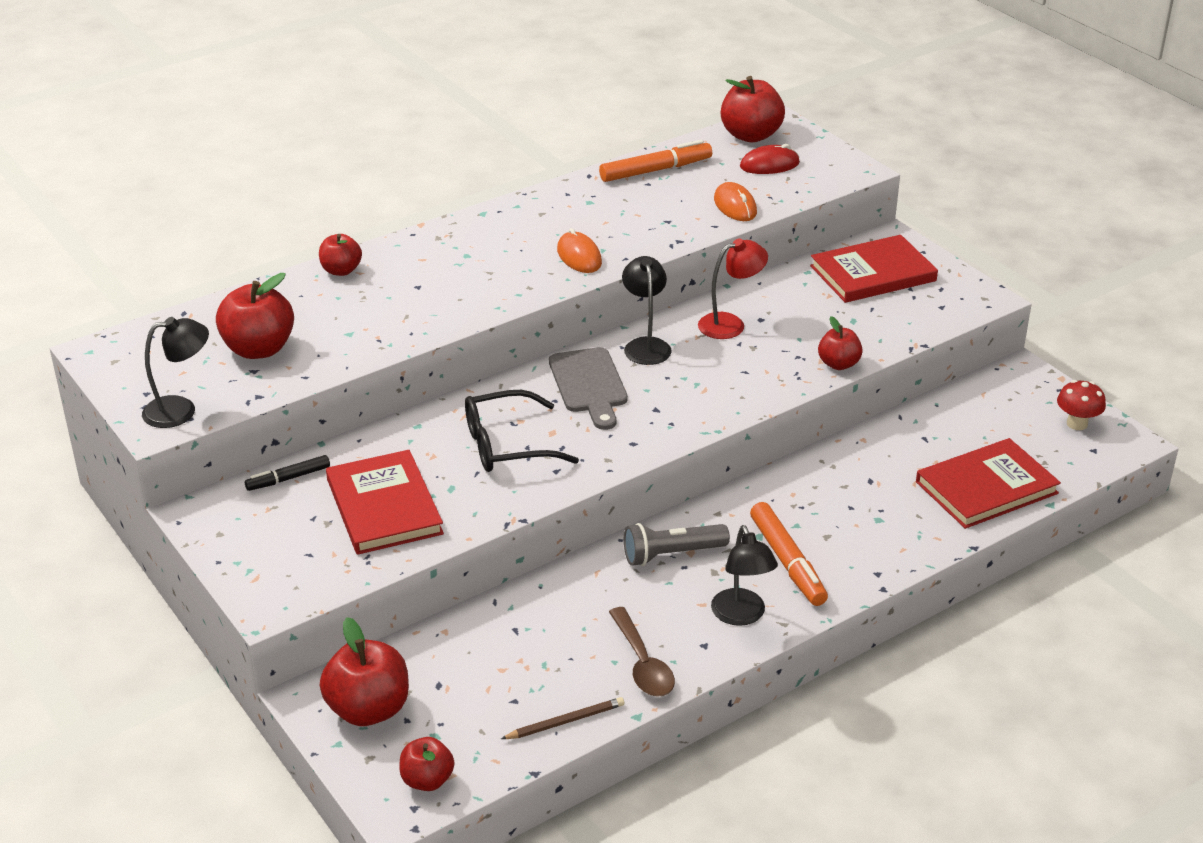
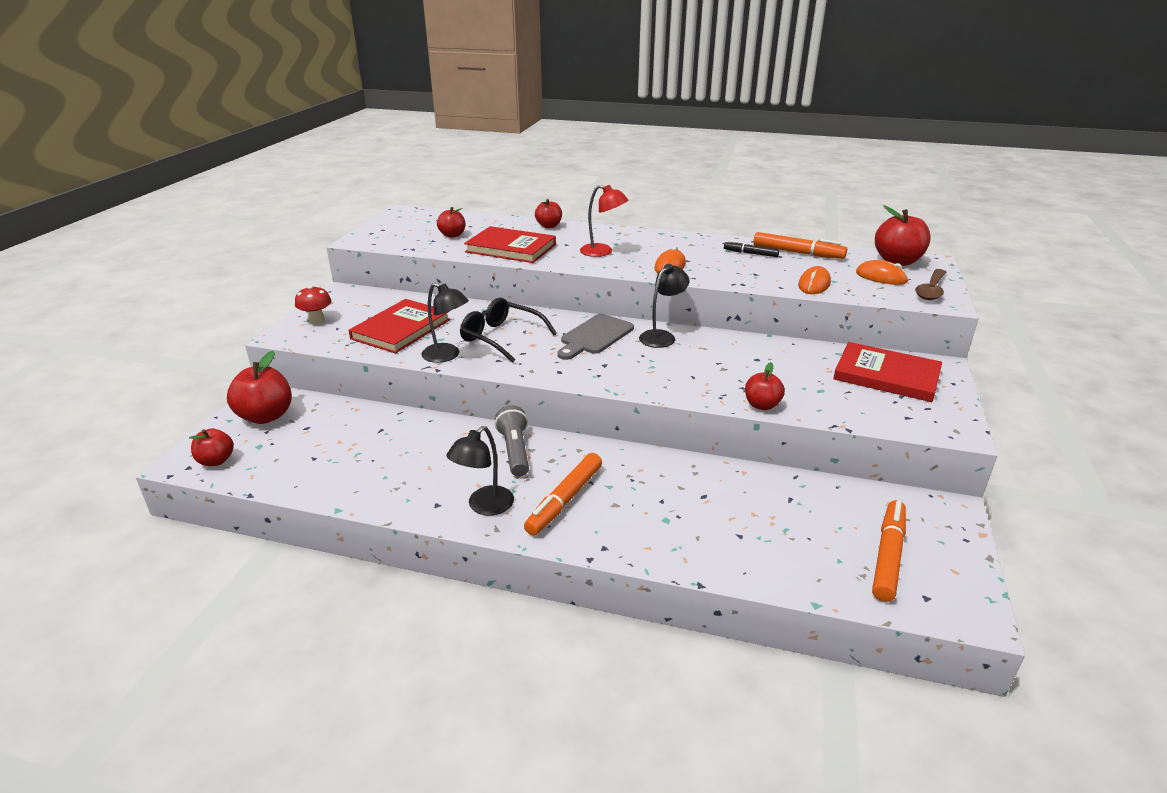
camera: 50 degrees right, 5 degrees down
black lamp [142,317,209,428] -> black lamp moved to [421,283,469,363]
red apple [216,273,294,359] -> red apple [437,207,466,238], size x0.60
black marker [245,455,330,491] -> black marker moved to [724,240,779,257]
brown pencil [501,697,624,739] -> none
brown spoon [609,607,675,696] -> brown spoon moved to [915,269,946,300]
grey flashlight [624,523,730,566] -> grey flashlight turned 45 degrees clockwise [495,405,529,477]
red lamp [698,238,768,339] -> red lamp moved to [580,185,628,257]
red mouse [740,144,800,174] -> orange mouse [856,260,909,285]
red book [916,438,1061,529] -> red book moved to [464,226,556,263]
red mushroom [1057,380,1106,430] -> red mushroom moved to [295,285,331,324]
none -> orange marker [872,500,906,602]

